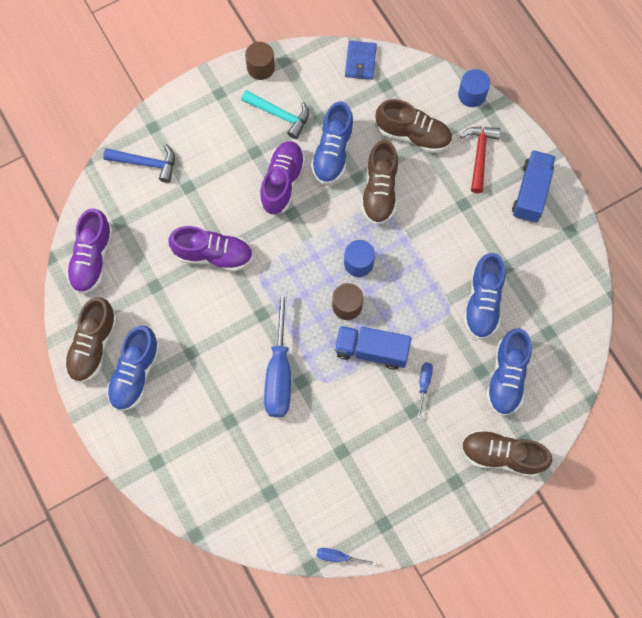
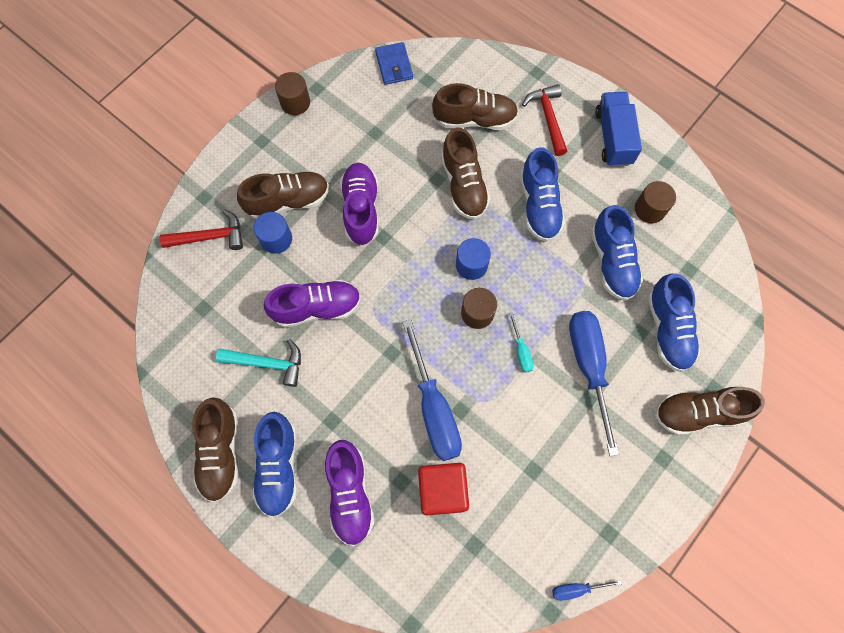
camera: 20 degrees left, 0 degrees up
purple shoe [66,209,113,294] -> purple shoe moved to [325,440,375,546]
blue hammer [103,144,175,183] -> red hammer [159,209,243,250]
turquoise hammer [241,90,309,139] -> turquoise hammer moved to [216,339,301,387]
blue shoe [311,102,354,184] -> blue shoe moved to [520,147,565,242]
blue truck [335,326,412,370] -> turquoise screwdriver [509,312,534,373]
blue screwdriver [417,363,433,419] -> blue screwdriver [569,311,619,456], size x2.27
blue cylinder [458,69,490,107] -> blue cylinder moved to [254,212,292,254]
none -> brown shoe [237,171,329,219]
none -> red cube [418,463,469,515]
none -> brown cylinder [635,181,676,223]

